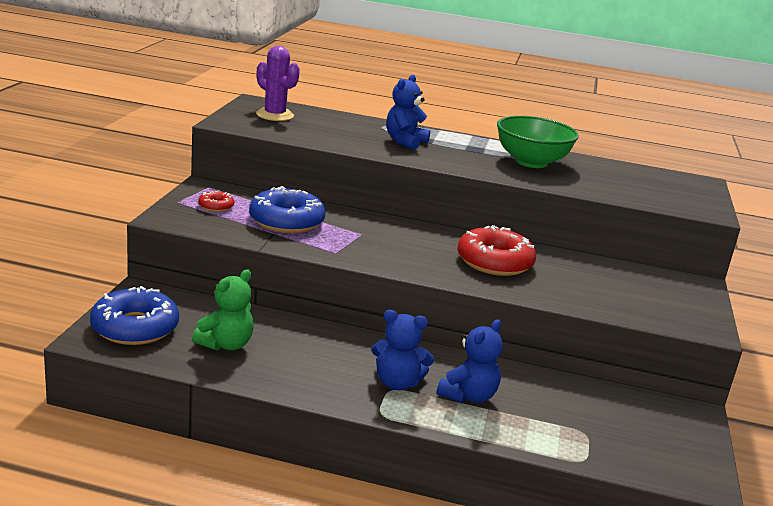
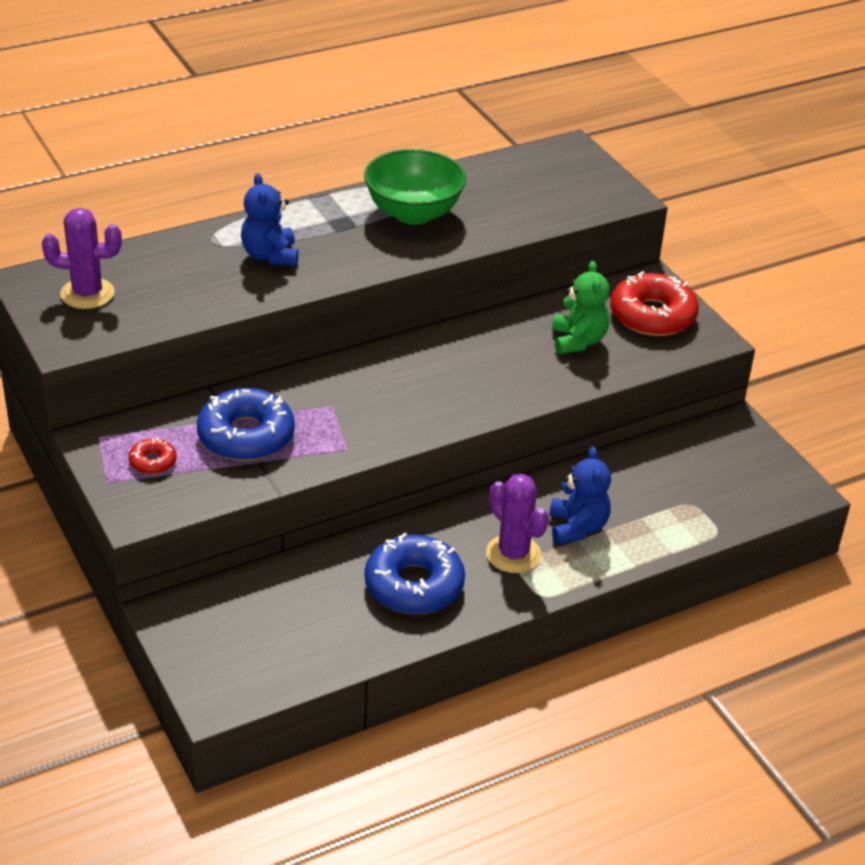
camera: 40 degrees left, 15 degrees up
blue donut [90,286,179,345] -> blue donut moved to [365,533,465,614]
green teddy bear [192,270,254,351] -> green teddy bear moved to [552,261,610,354]
blue teddy bear [371,310,434,390] -> purple cactus [486,474,549,573]
red donut [457,225,536,276] -> red donut moved to [610,271,699,336]

